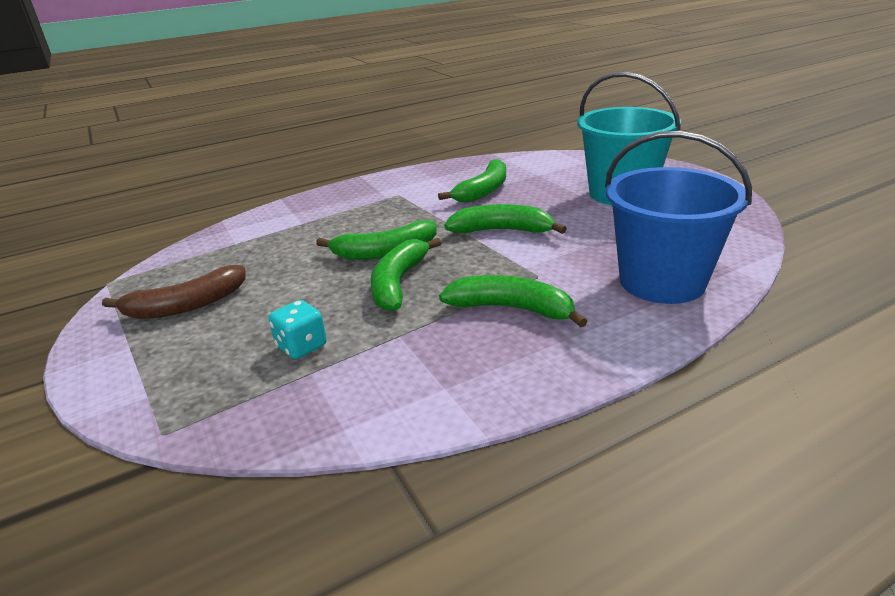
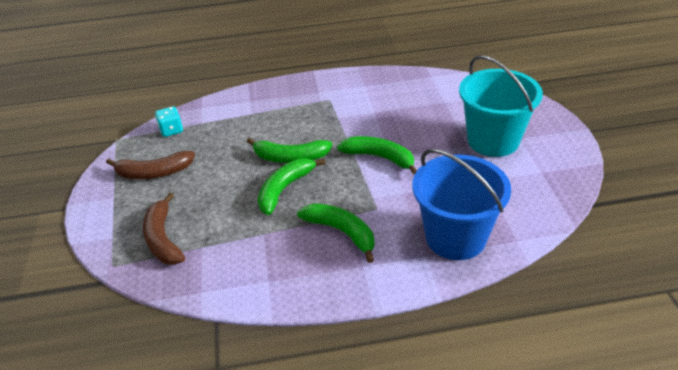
camera: 20 degrees right, 10 degrees up
turquoise dice [269,300,327,359] -> turquoise dice moved to [155,106,183,137]
green banana [438,159,506,203] -> none
none -> brown banana [143,193,185,265]

